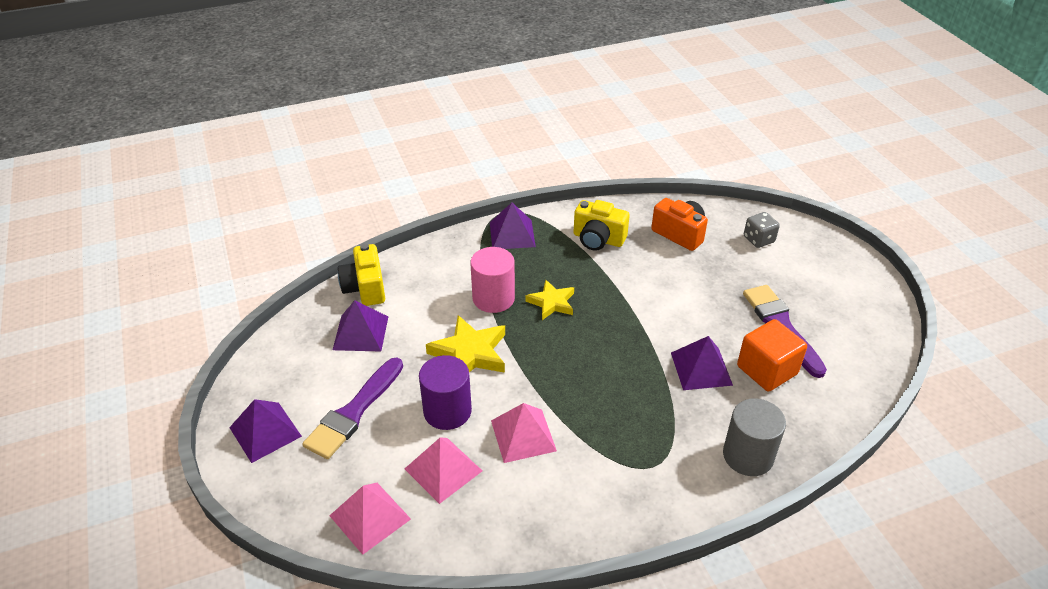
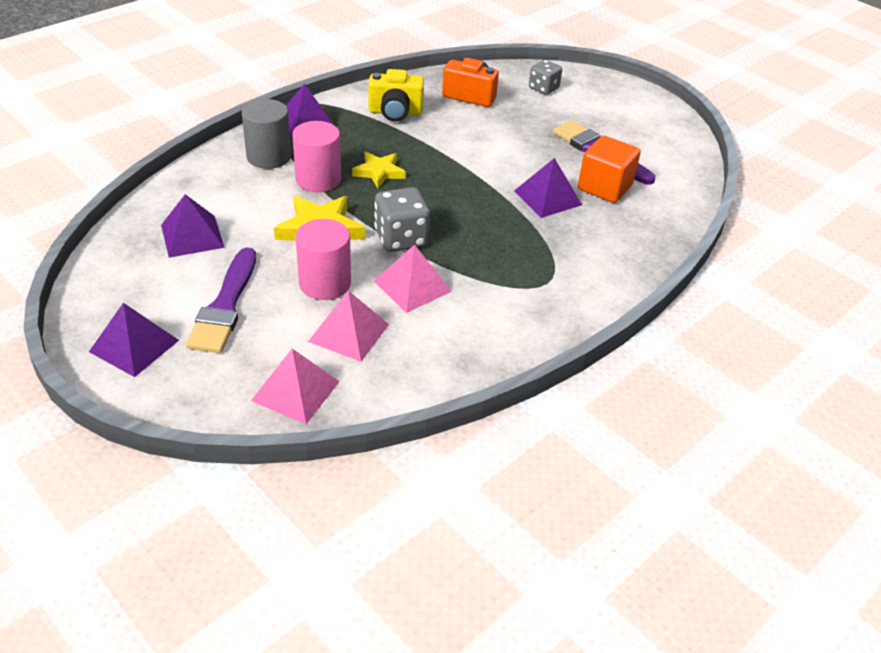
camera: 25 degrees left, 0 degrees up
yellow camera [338,243,385,306] -> none
purple cylinder [419,355,472,430] -> pink cylinder [296,219,351,300]
grey cylinder [723,398,786,476] -> grey cylinder moved to [242,99,291,169]
none -> grey dice [374,187,430,252]

